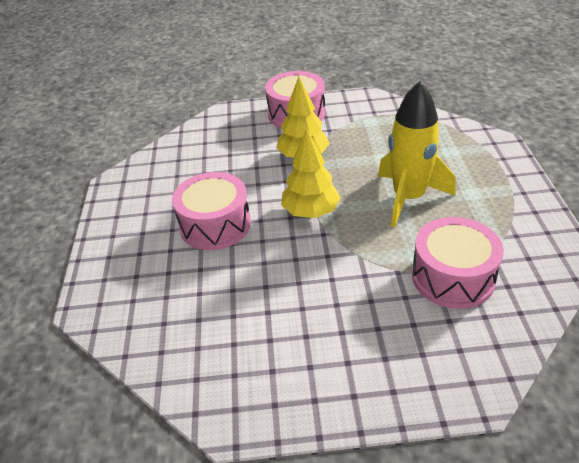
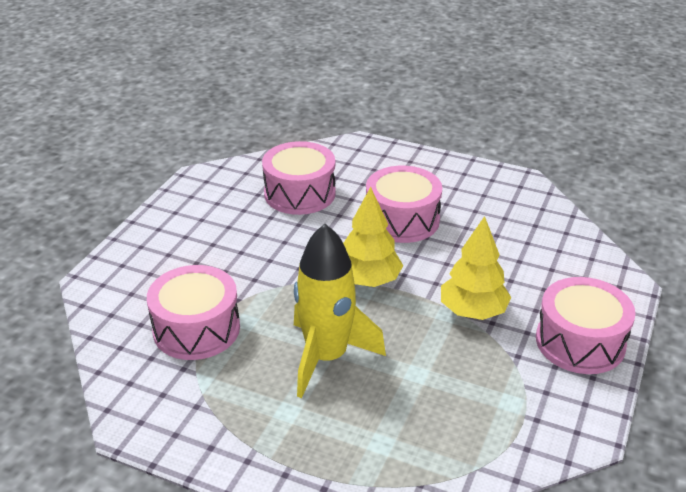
camera: 115 degrees right, 5 degrees down
none -> pink drum [262,141,336,215]

